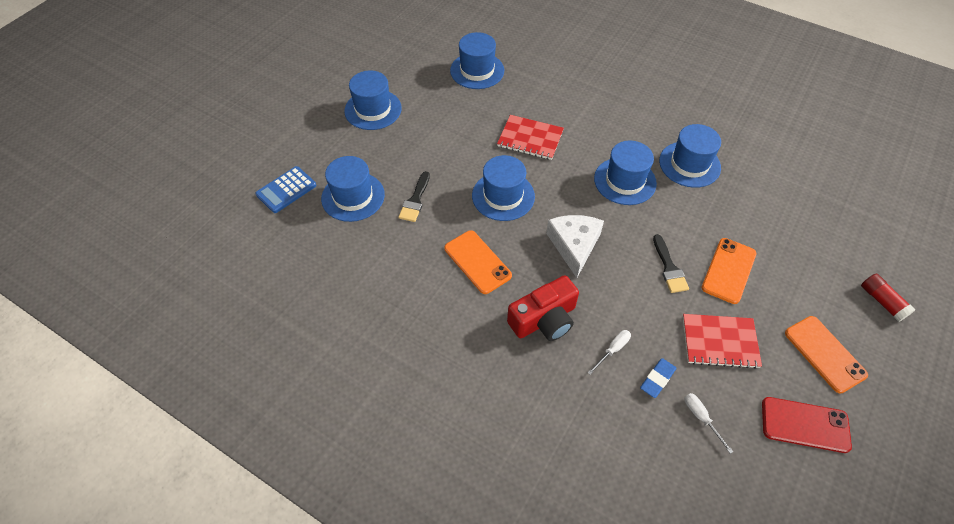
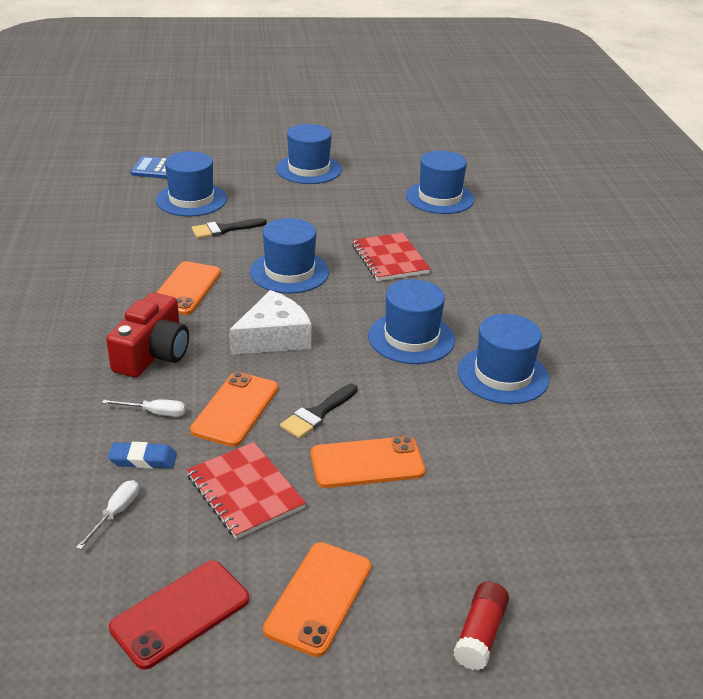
camera: 50 degrees right, 20 degrees down
red camera [507,275,579,341] -> red camera turned 90 degrees counterclockwise [106,292,189,378]
red phone [762,397,852,453] -> red phone turned 75 degrees clockwise [109,560,249,670]
none -> orange phone [190,372,278,447]

